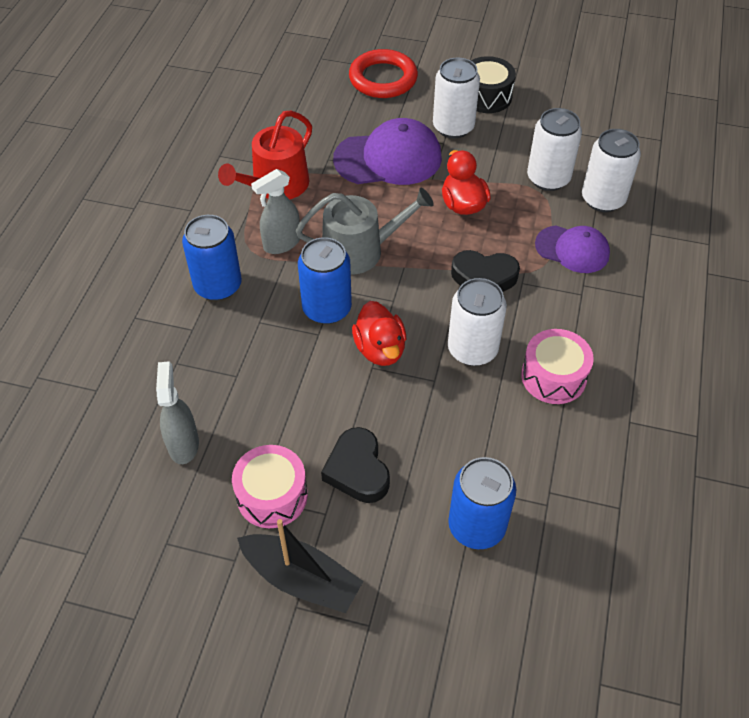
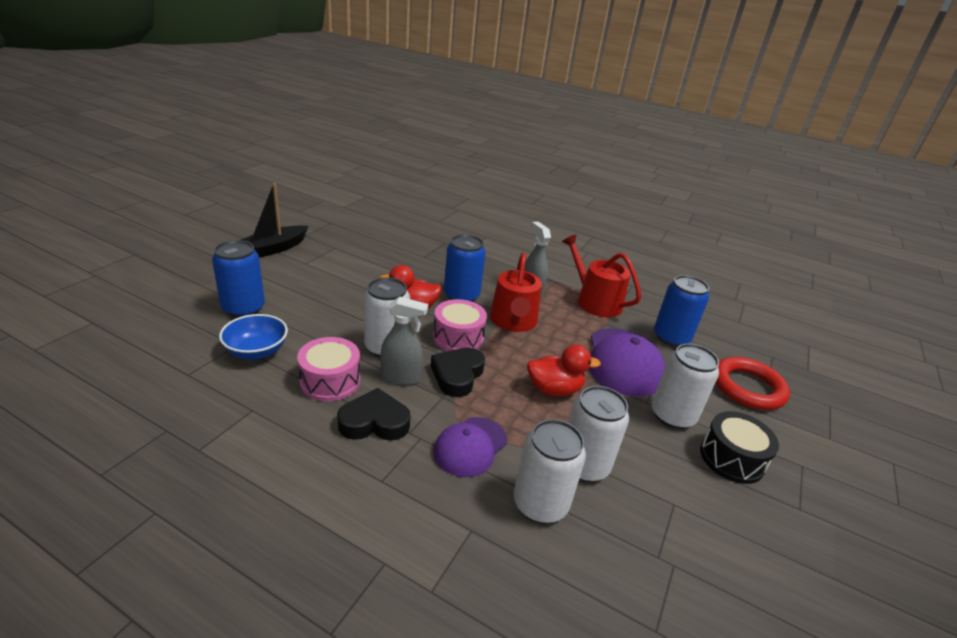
camera: 100 degrees right, 20 degrees down
grey spray bottle [156,361,199,464] -> grey spray bottle moved to [381,296,428,385]
blue can [182,215,242,301] -> blue can moved to [654,275,709,347]
pink drum [232,445,308,528] -> pink drum moved to [433,299,487,351]
grey watering can [296,188,434,275] -> red watering can [490,253,542,332]
black heart [321,427,390,503] -> black heart moved to [337,388,411,441]
none -> blue bowl [219,314,288,360]

